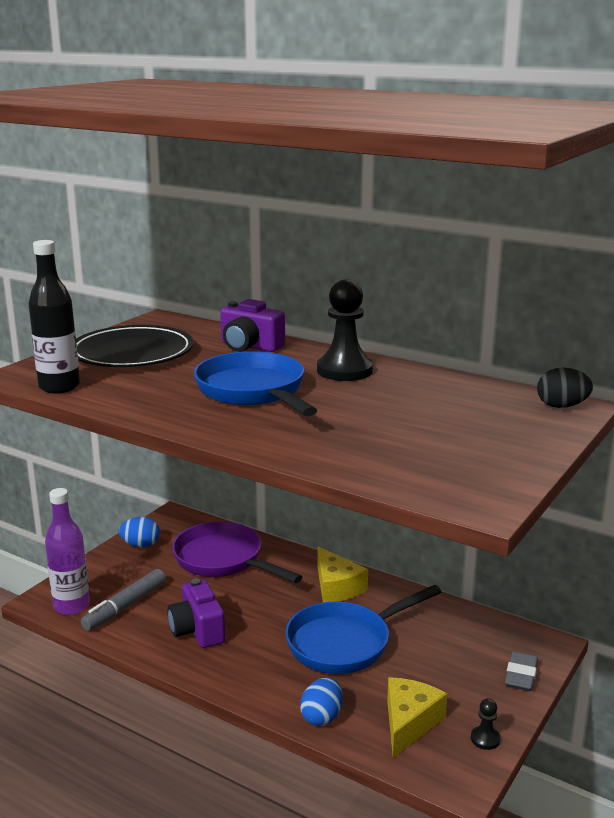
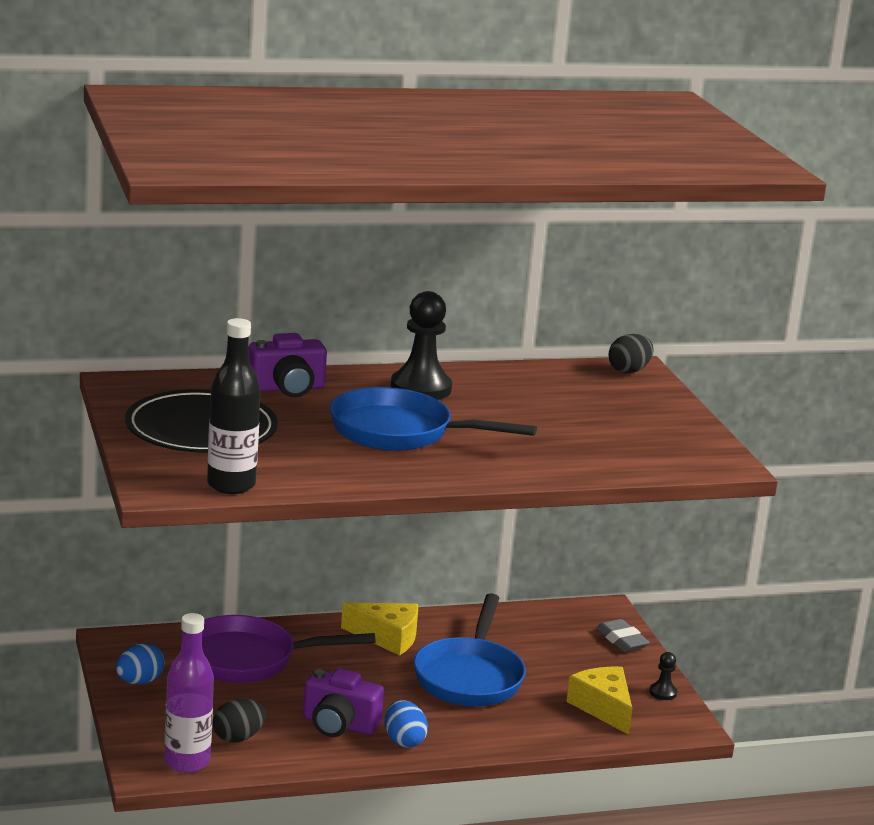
camera: 50 degrees left, 0 degrees up
grey marker [81,569,166,631] -> black egg [213,699,266,743]
blue egg [300,677,343,726] -> blue egg moved to [385,700,428,748]

